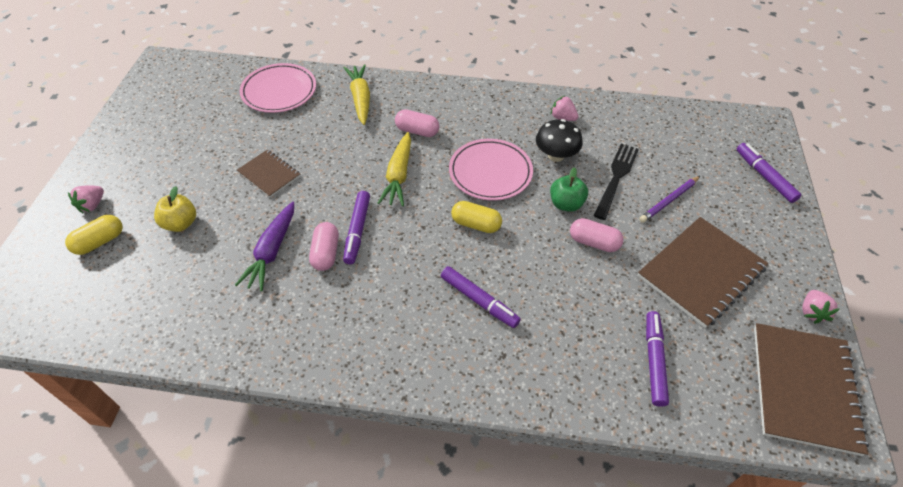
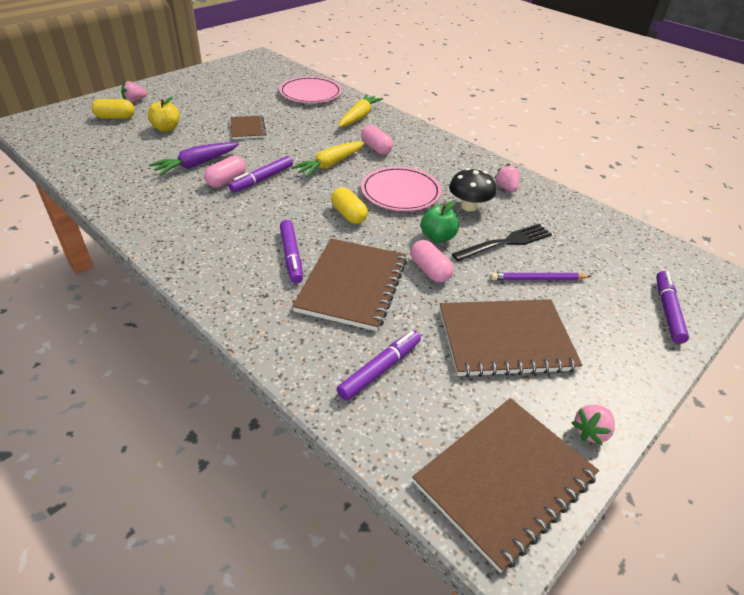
camera: 35 degrees right, 10 degrees down
none -> brown notebook [292,238,407,331]

